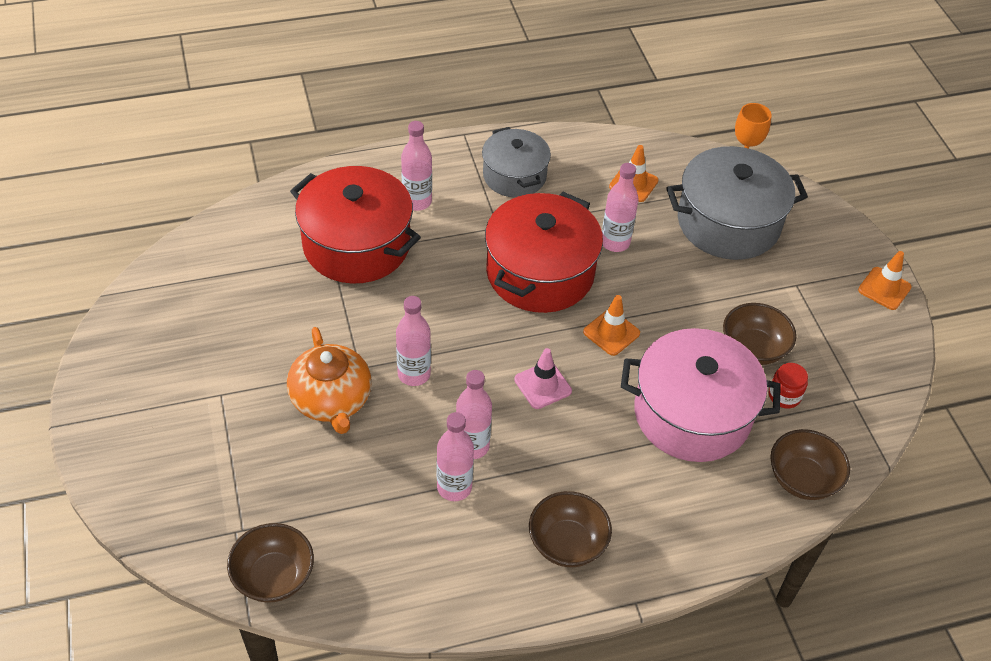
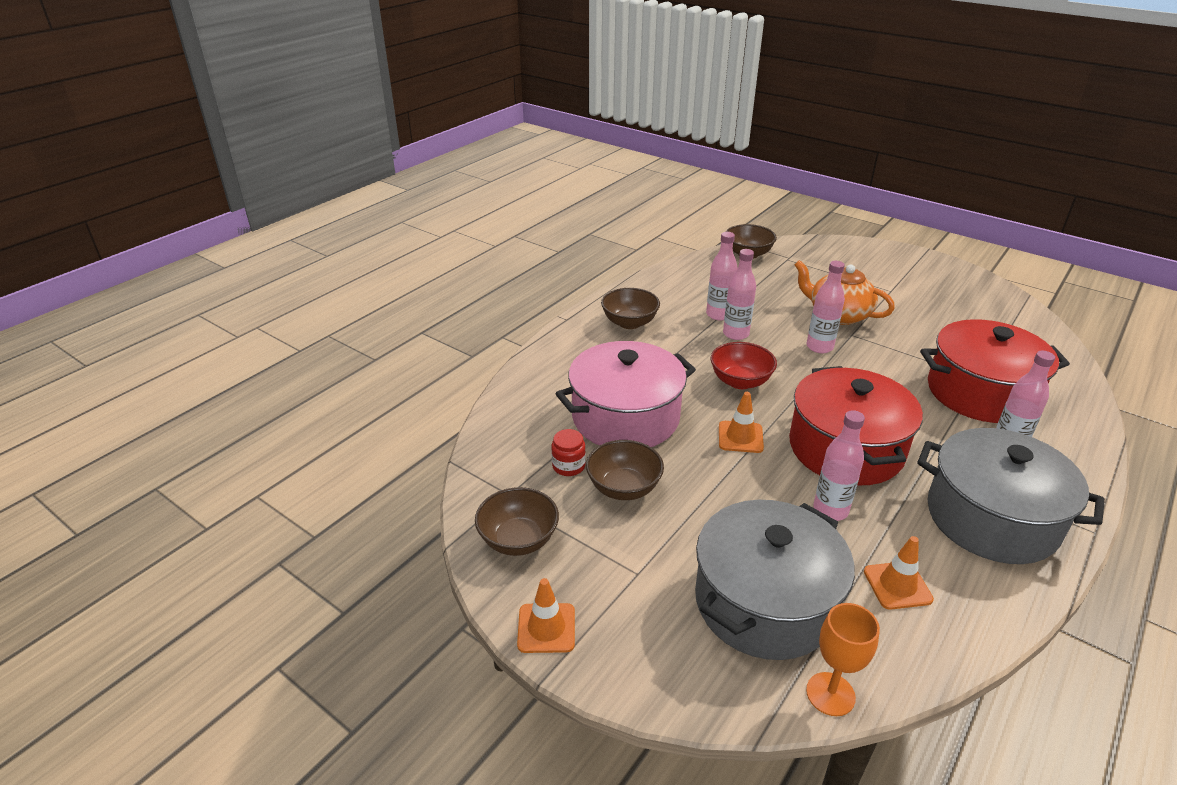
camera: 145 degrees right, 15 degrees down
grey pot [482,127,551,198] -> grey pot [917,428,1105,564], size x1.59
pink traffic cone [514,348,572,409] -> red bowl [711,342,777,389]
brown bowl [770,429,850,500] -> brown bowl moved to [475,487,559,556]

